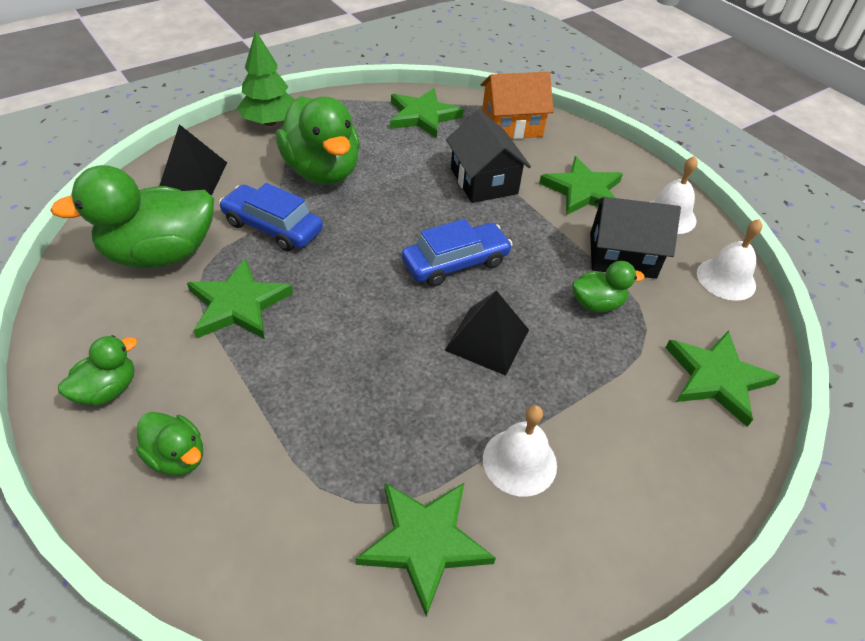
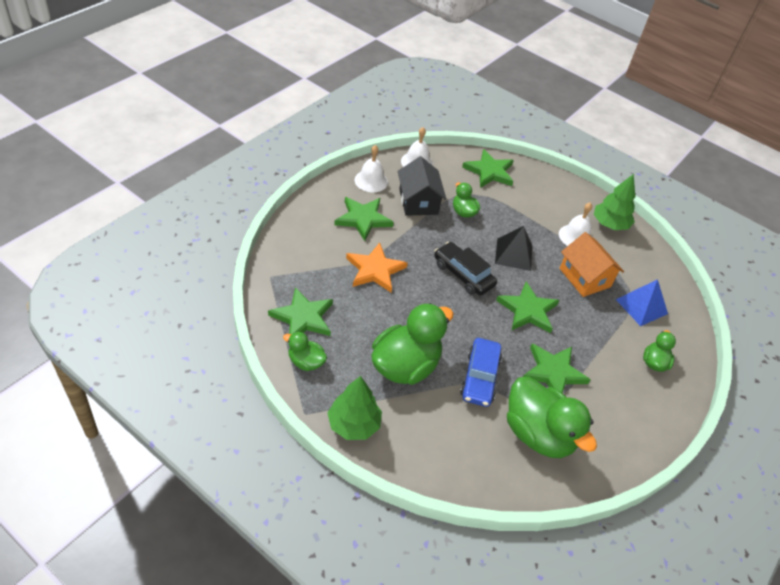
camera: 110 degrees left, 0 degrees up
green duck [58,335,137,406] -> green duck moved to [283,332,327,371]
black pyramid [159,124,227,195] -> none
green star [356,482,496,617] -> green star moved to [496,281,559,333]
blue car [402,219,513,287] -> black car [434,242,497,296]
black house [446,110,531,203] -> orange star [346,243,408,292]
orange house [481,72,554,139] -> orange house moved to [560,232,624,297]
none -> green tree [594,174,635,230]
none -> blue pyramid [616,279,668,326]

